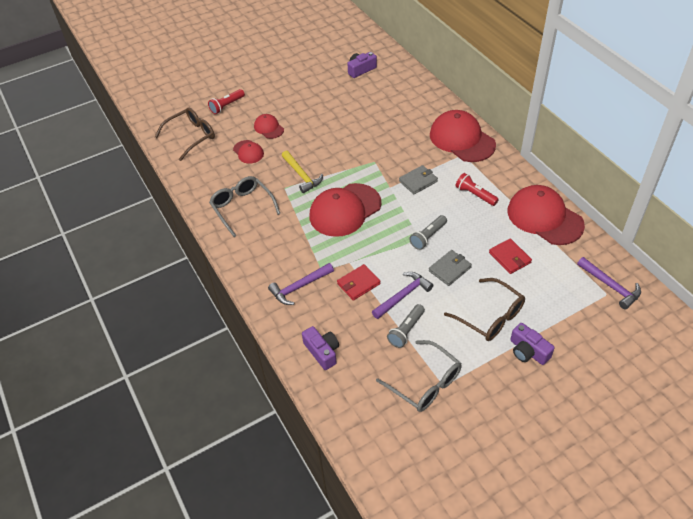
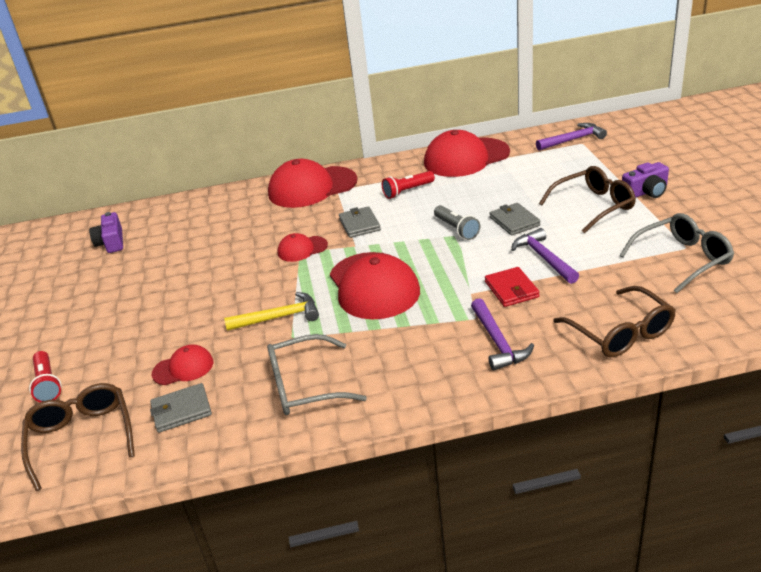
camera: 70 degrees left, 15 degrees down
red cap [254,114,284,139] -> red cap moved to [277,233,328,262]
purple camera [302,326,339,370] -> brown glasses [553,286,676,357]
grey flashlight [387,304,425,348] -> none
red wallet [489,238,532,274] -> none
none -> grey wallet [150,383,212,433]

